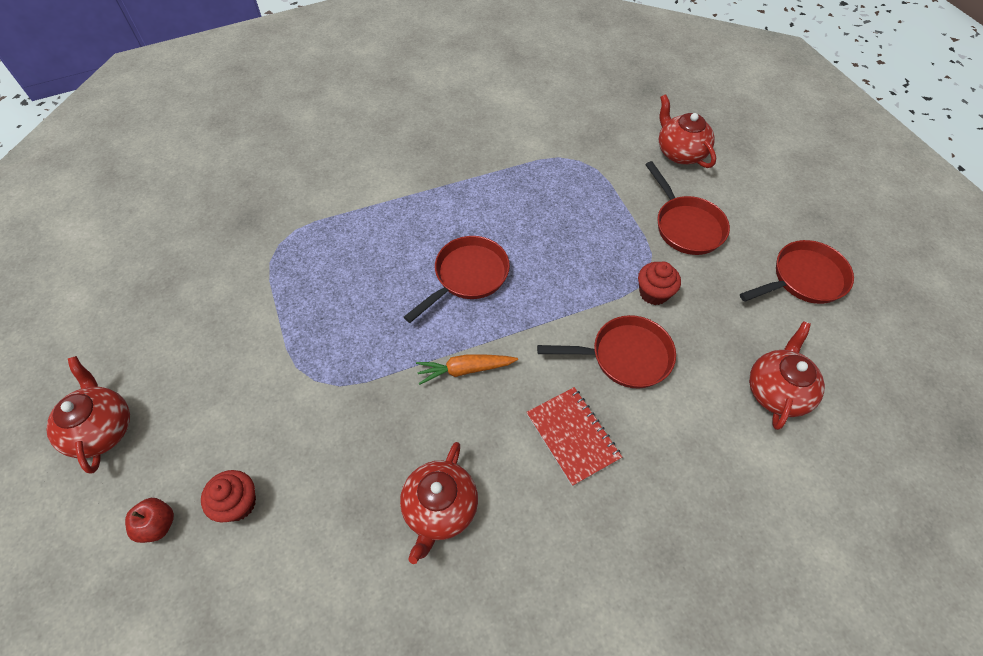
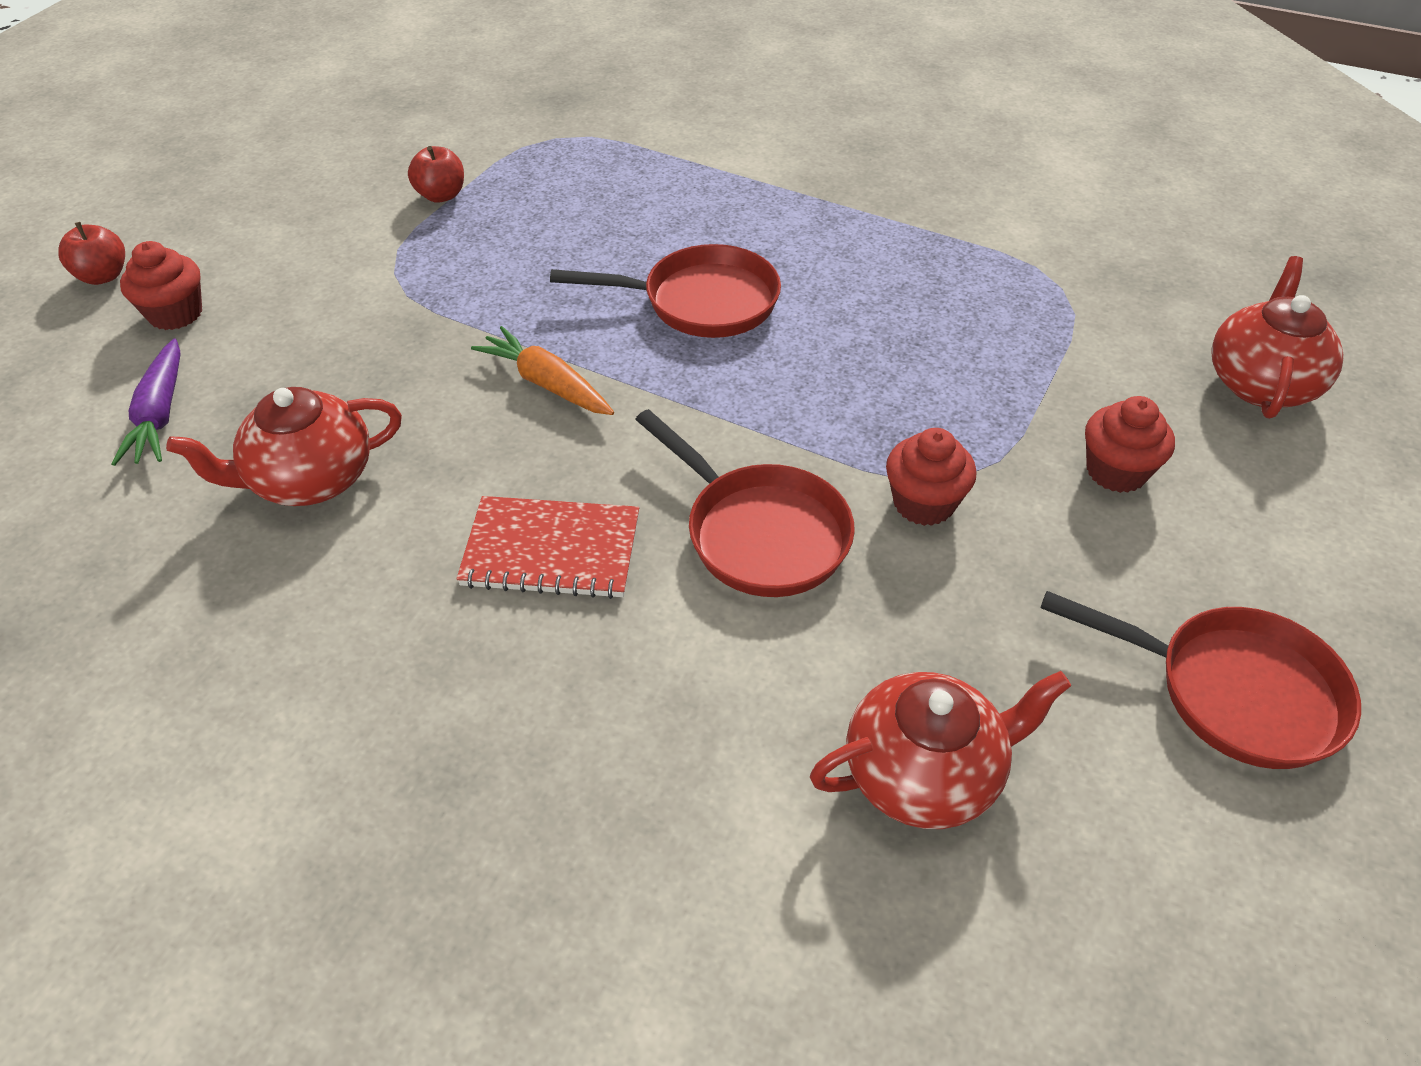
camera: 50 degrees right, 10 degrees down
red teapot [46,356,130,474] -> none
red notebook [527,387,622,486] -> red notebook turned 75 degrees clockwise [456,496,639,599]
red pan [645,161,730,255] -> red cupcake [1085,396,1175,493]
none -> purple carrot [111,338,180,466]
none -> red apple [408,146,464,203]

